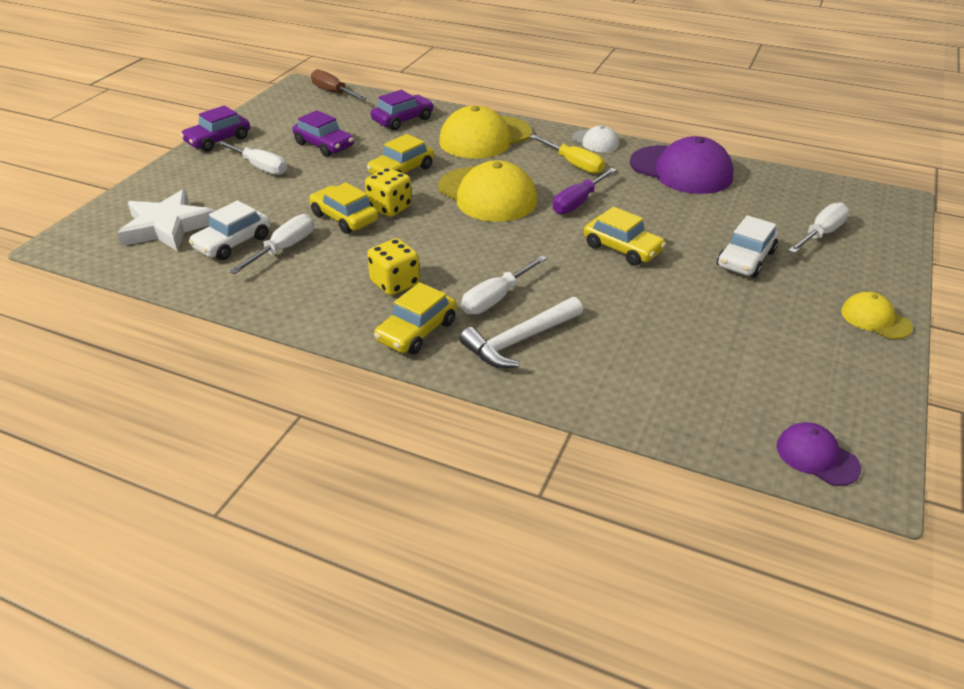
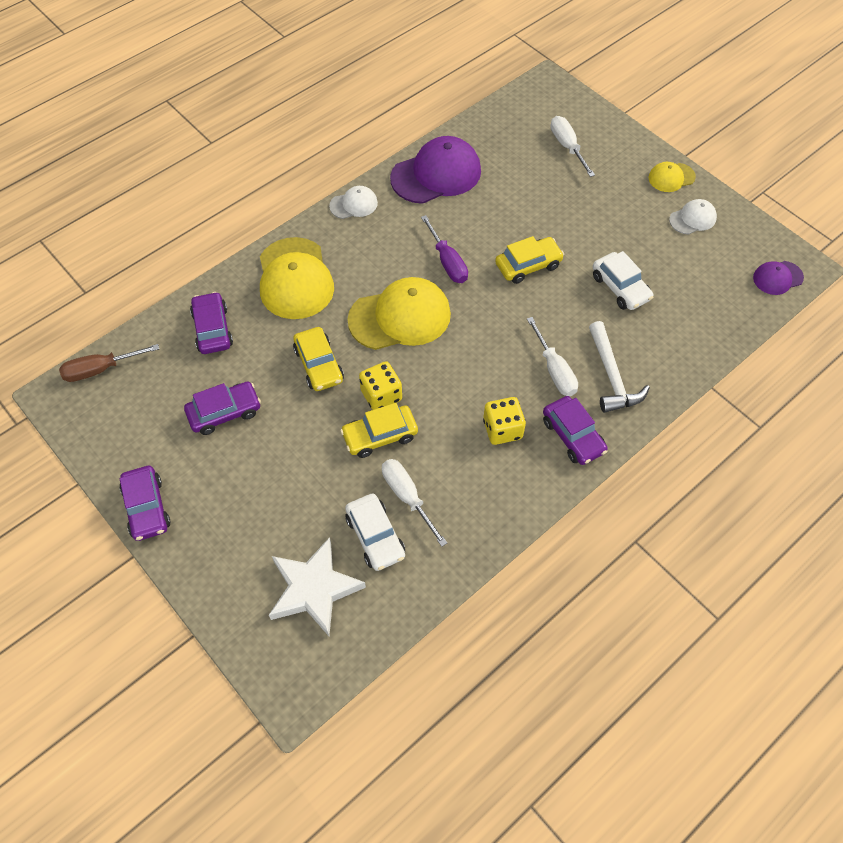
camera: 65 degrees left, 20 degrees up
white screwdriver [216,141,287,175] -> none
yellow car [374,282,457,355] -> purple car [543,396,608,465]
yellow screwdriver [530,135,605,174] -> none
white car [717,215,778,278] -> white car moved to [593,251,653,310]
none -> white cap [669,199,717,235]

